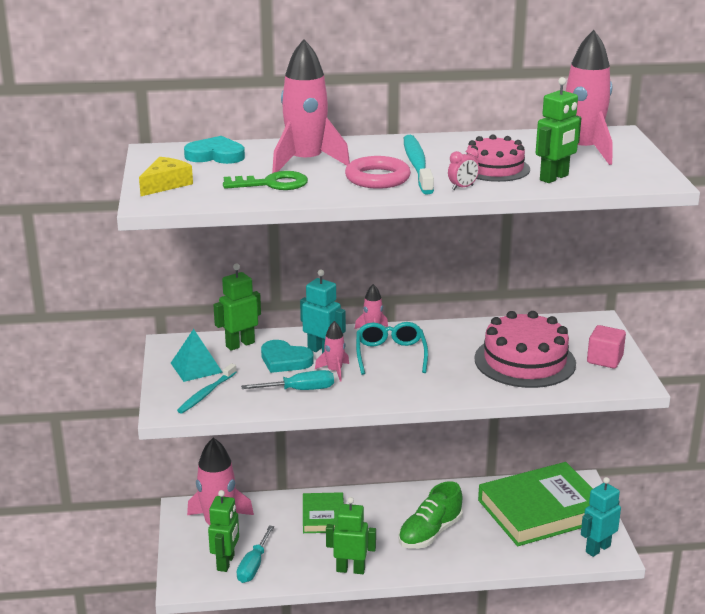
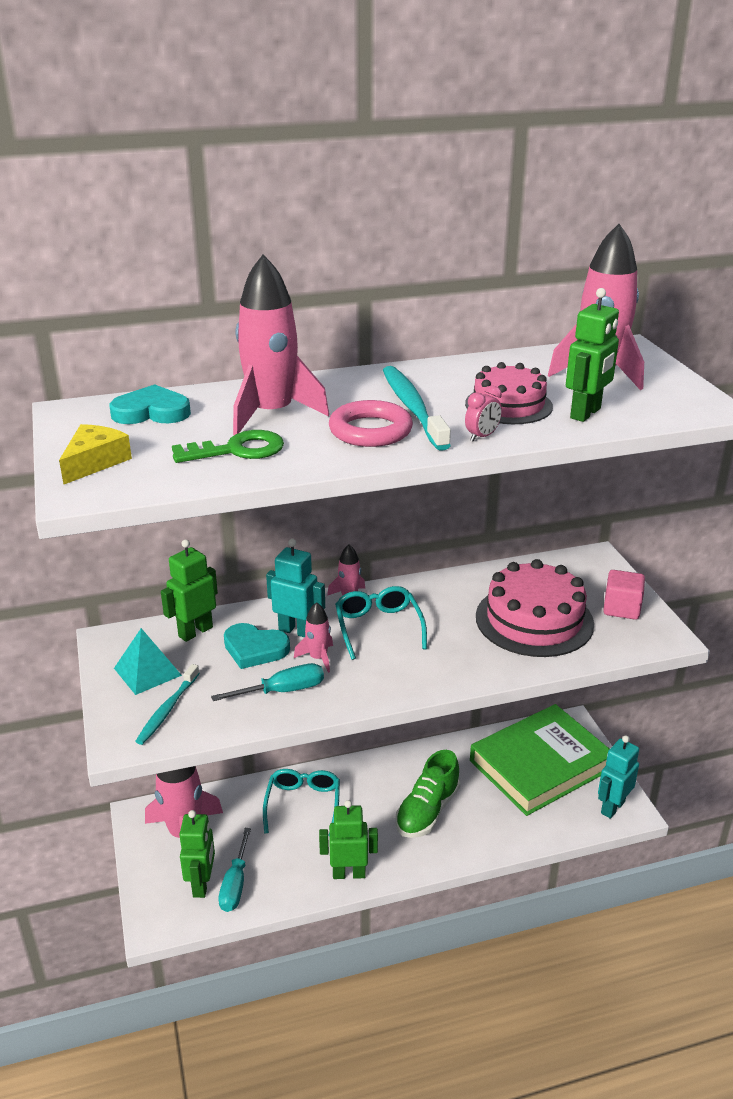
camera: 10 degrees left, 5 degrees up
green book [303,492,344,533] -> turquoise glasses [263,769,340,836]

